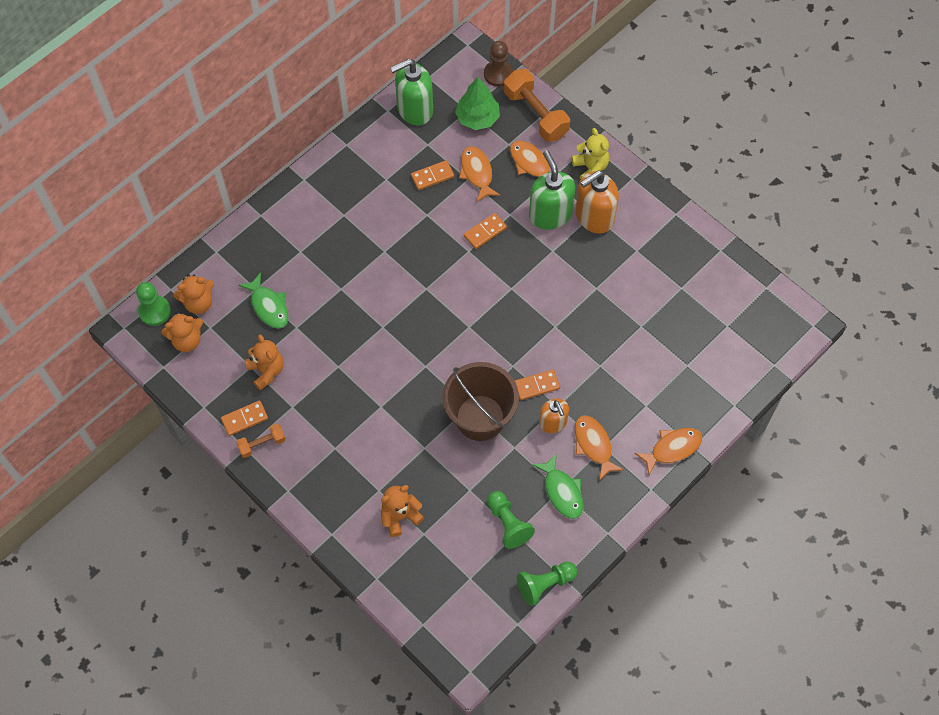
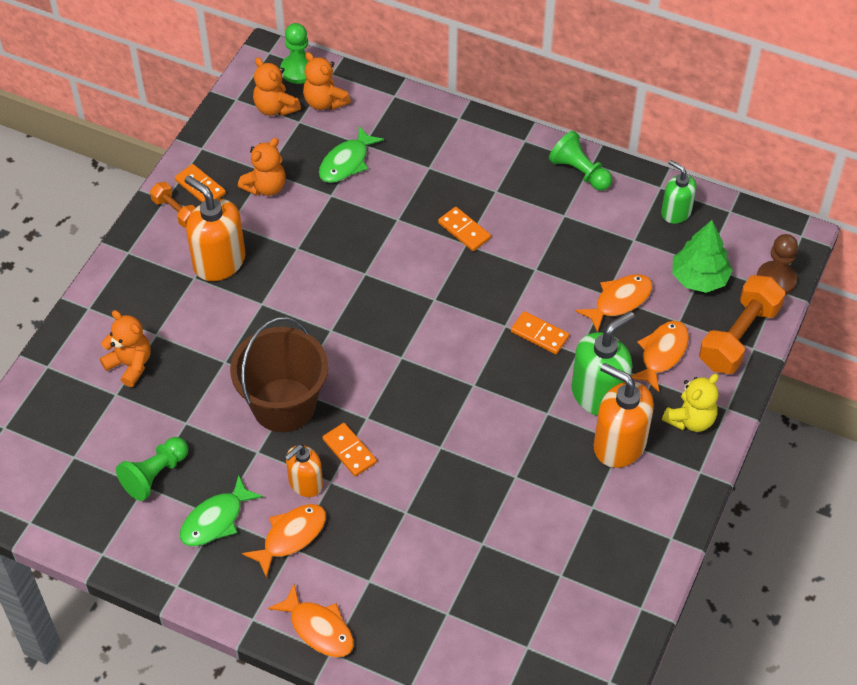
camera: 70 degrees right, 10 degrees down
green soap dispenser [390,59,433,126] -> green soap dispenser [661,160,696,224], size x0.61
orange domino [411,160,454,190] -> orange domino moved to [438,207,491,251]
green pawn [517,561,577,606] -> green pawn moved to [549,131,612,191]
none -> orange soap dispenser [185,176,246,281]

